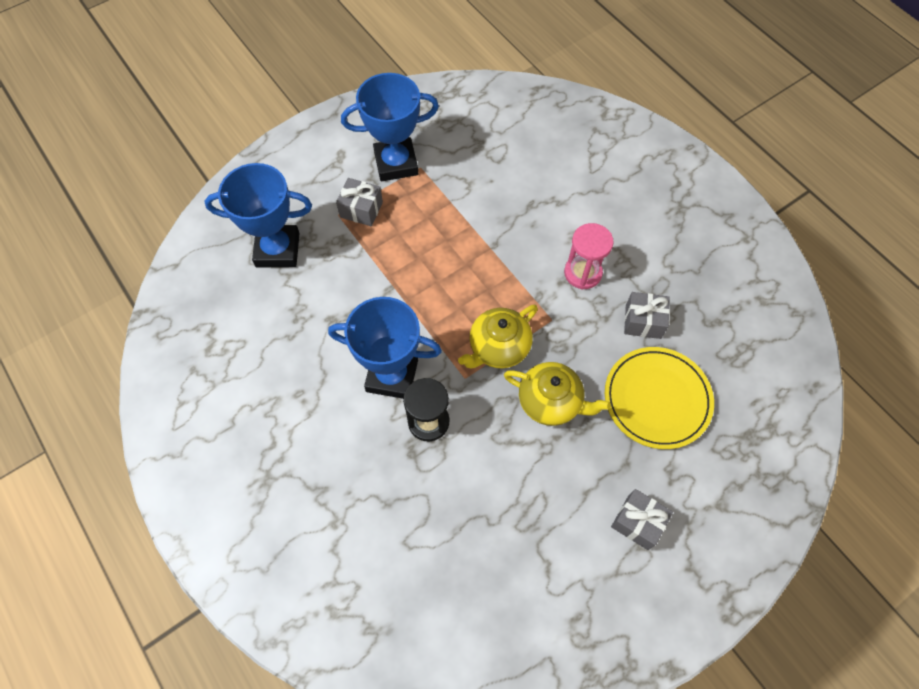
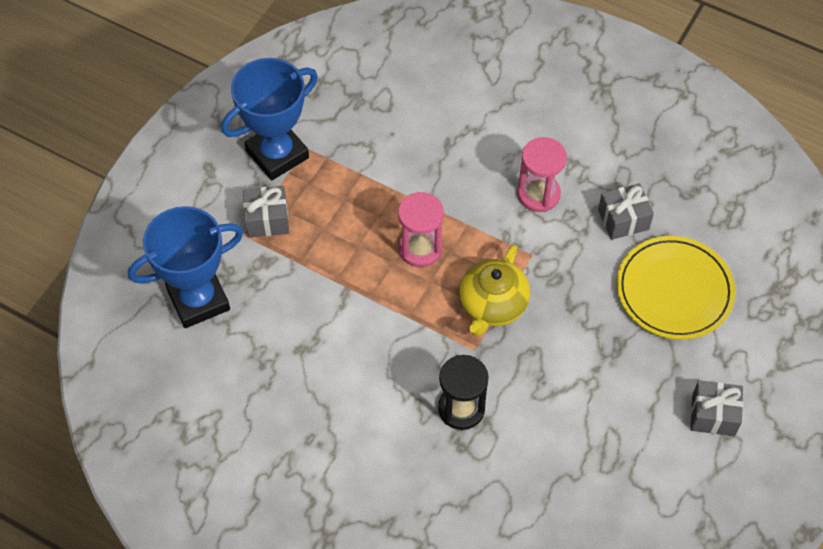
camera: 25 degrees left, 5 degrees down
blue trophy [328,297,442,399] -> none
yellow teapot [504,362,611,426] -> none
none -> pink hourglass [398,192,444,267]

